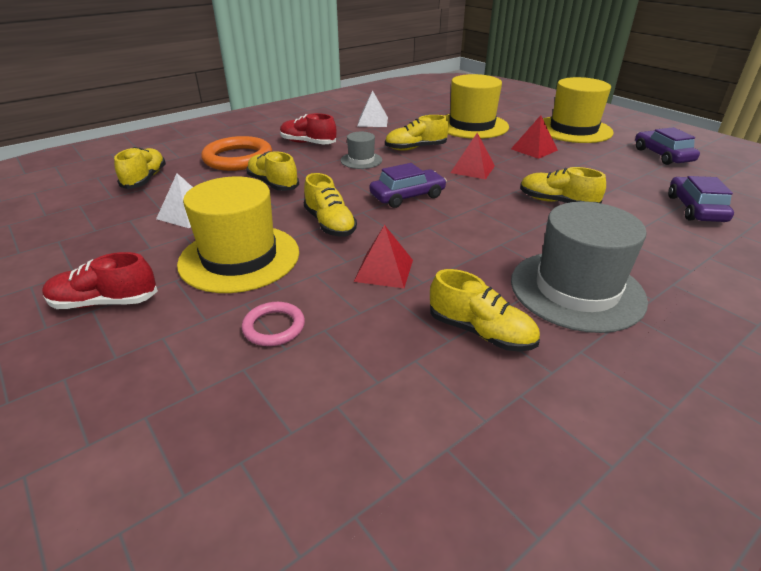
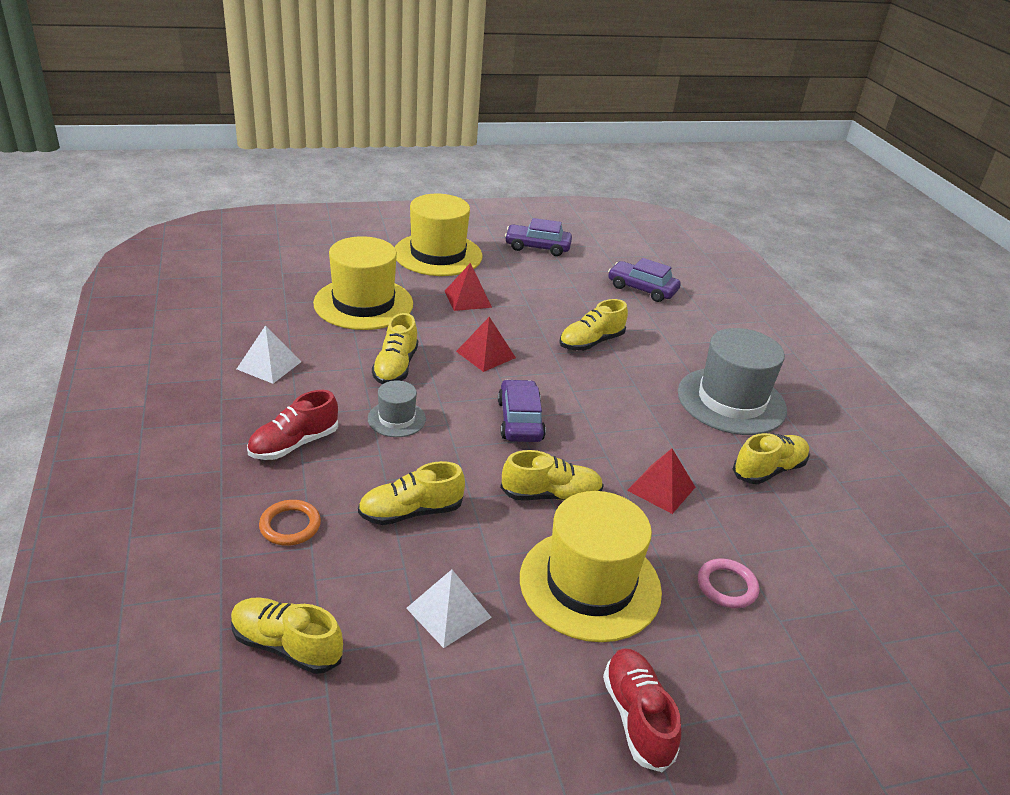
camera: 70 degrees left, 0 degrees up
red shoe [42,252,158,309] -> red shoe turned 150 degrees clockwise [603,648,681,772]
orange ring [201,136,272,171] -> orange ring [259,500,321,546], size x0.53

